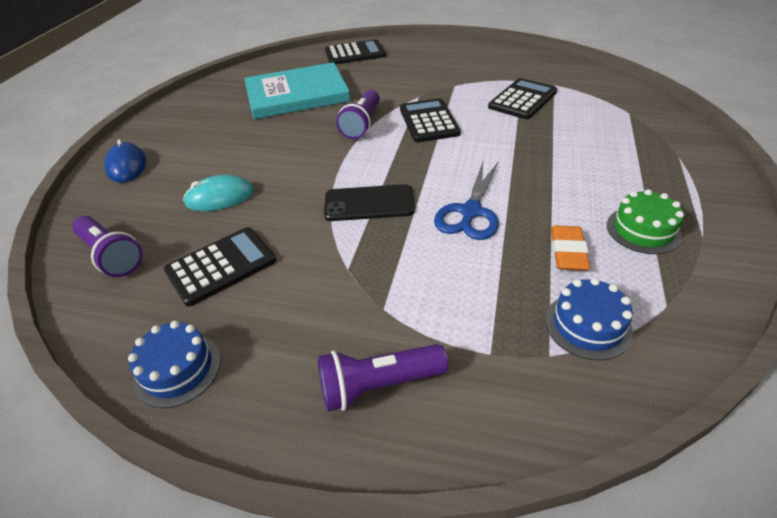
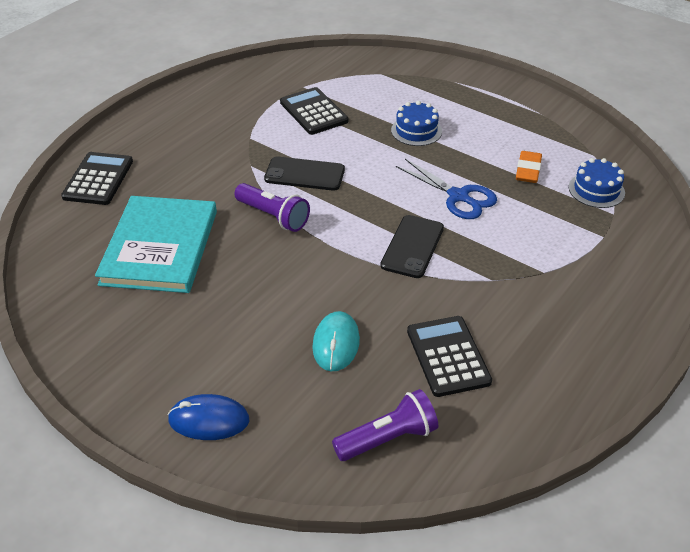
camera: 70 degrees left, 0 degrees up
blue cake [128,320,221,408] -> blue cake moved to [391,101,442,146]
purple flashlight [318,344,448,412] -> none
black calculator [400,98,461,142] -> black phone [264,157,345,191]
orange eraser [551,225,590,271] -> orange eraser turned 75 degrees clockwise [516,151,542,183]
green cake [607,189,684,254] -> none

